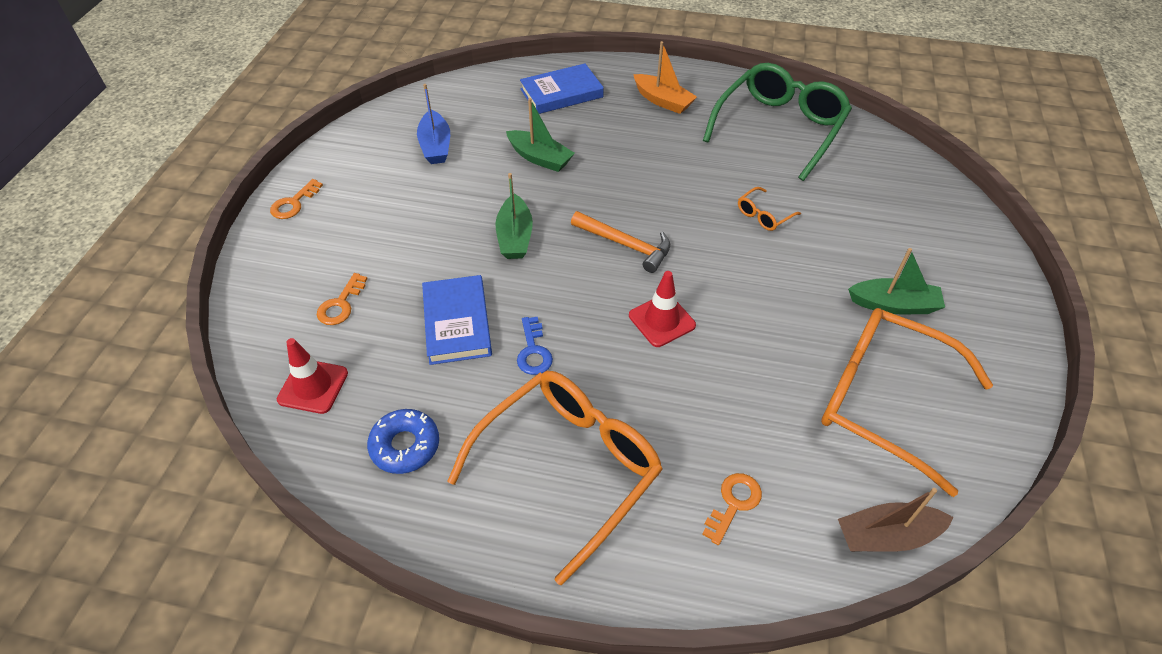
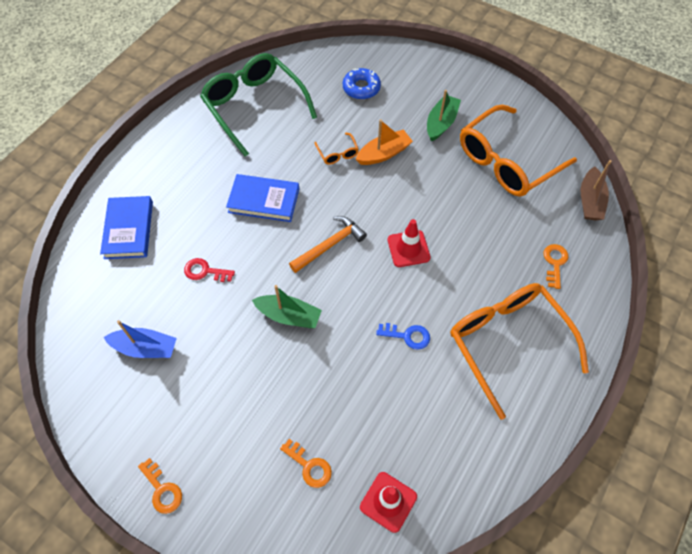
camera: 70 degrees left, 10 degrees up
blue donut [367,409,439,474] -> blue donut moved to [343,68,381,100]
blue book [422,275,492,365] -> blue book moved to [226,174,299,222]
green boat [506,98,575,172] -> red key [184,258,235,282]
orange boat [633,41,697,114] -> orange boat moved to [356,119,413,165]
orange key [702,473,762,545] -> orange key turned 45 degrees clockwise [544,244,568,289]

